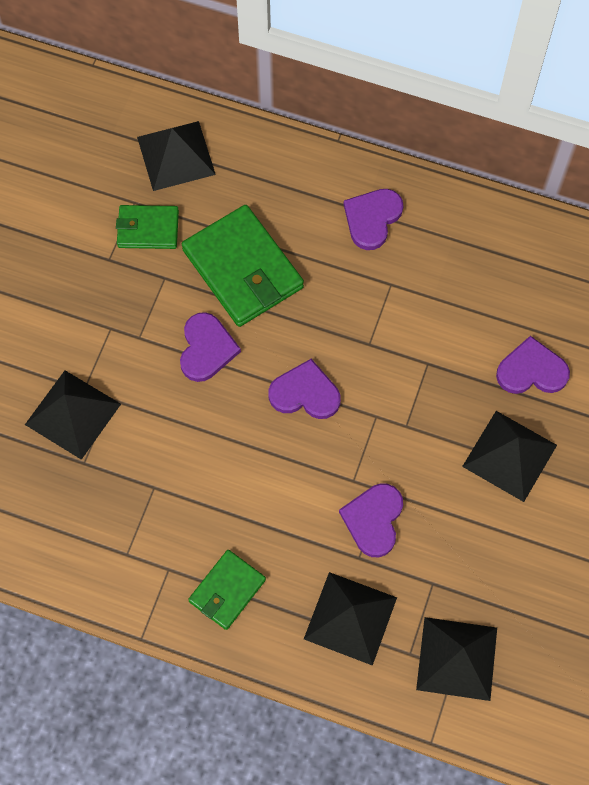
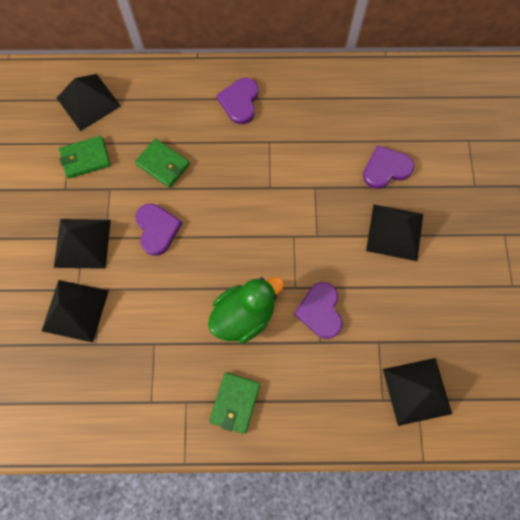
camera: 20 degrees left, 5 degrees up
green wallet [182,205,304,327] -> green wallet [135,139,190,188], size x0.57
purple heart [268,359,341,419] -> none
black pyramid [304,572,397,666] -> black pyramid moved to [54,219,111,269]
none -> green duck [208,277,284,344]

